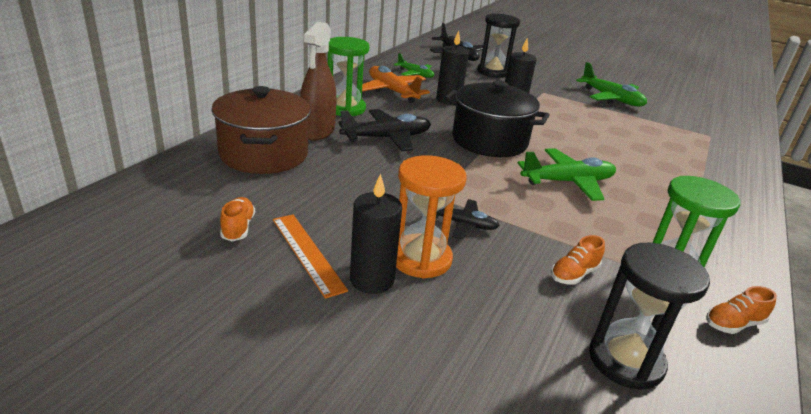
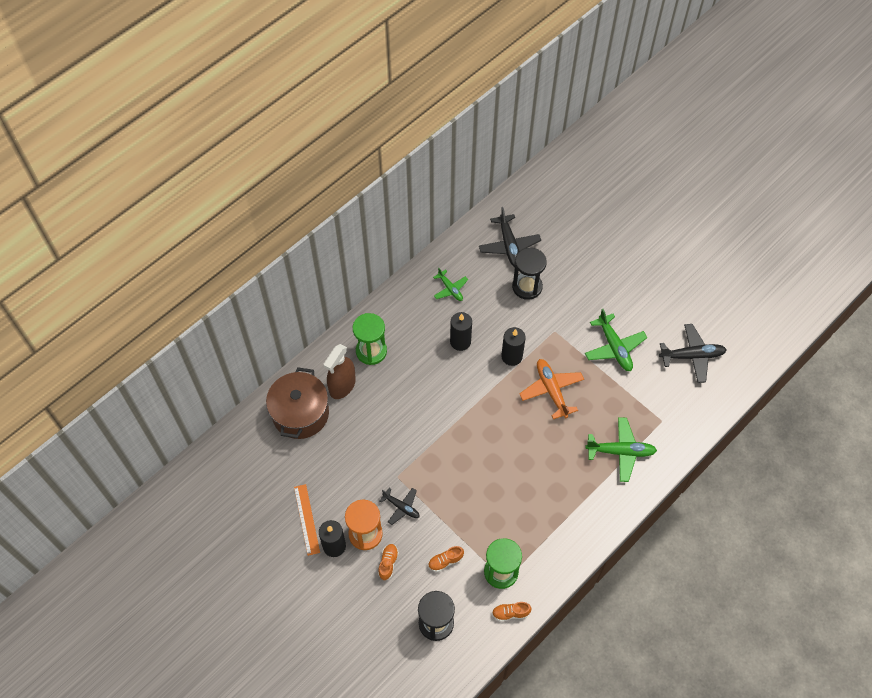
camera: 20 degrees right, 30 degrees up
orange shoe [220,197,255,241] -> orange shoe moved to [378,544,399,580]
black plane [338,109,431,151] -> black plane moved to [659,324,727,383]
orange plane [362,66,430,103] -> orange plane moved to [519,359,584,419]
black pot [444,80,549,157] -> none
green plane [518,148,616,201] -> green plane moved to [585,417,657,482]

